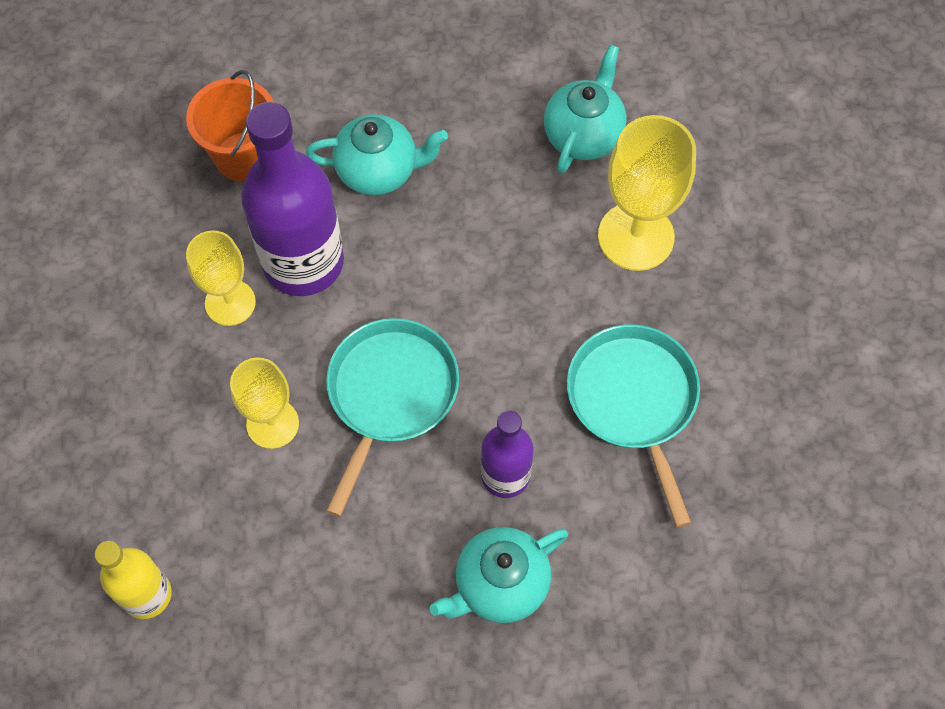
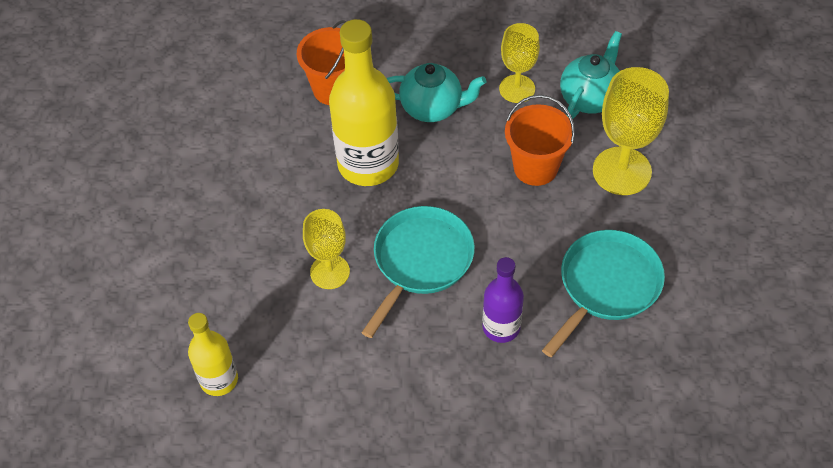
camera: 10 degrees right, 10 degrees down
yellow goblet [186,230,256,326] -> yellow goblet moved to [499,23,540,103]
purple bottle [241,102,344,296] -> yellow bottle [329,19,399,186]
turquoise teapot [430,527,568,623] -> none
turquoise pan [567,324,700,528] -> turquoise pan turned 45 degrees clockwise [542,230,665,357]
none -> orange bucket [505,95,575,186]

